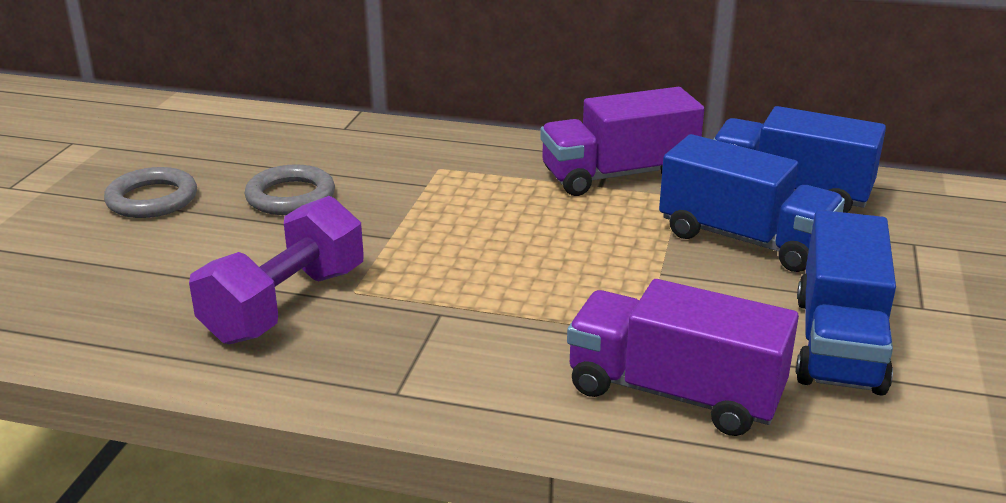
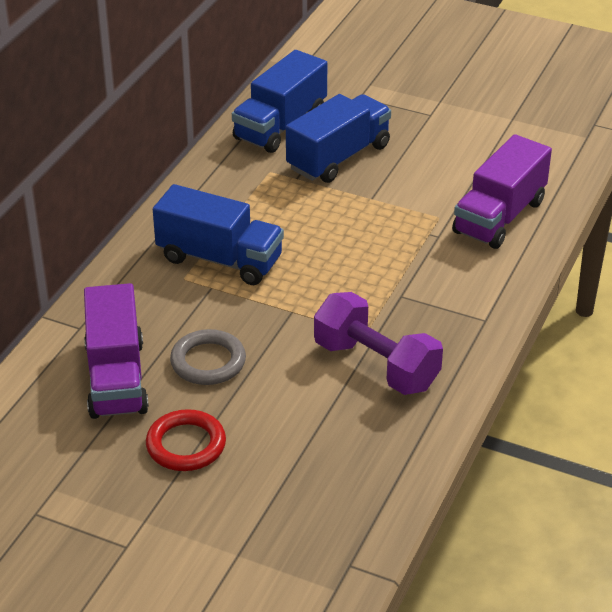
camera: 80 degrees left, 10 degrees up
grey ring [104,167,197,218] -> red ring [146,409,226,471]
purple truck [540,87,704,196] -> purple truck moved to [84,283,149,419]
blue truck [796,210,896,396] -> blue truck moved to [153,184,284,285]

